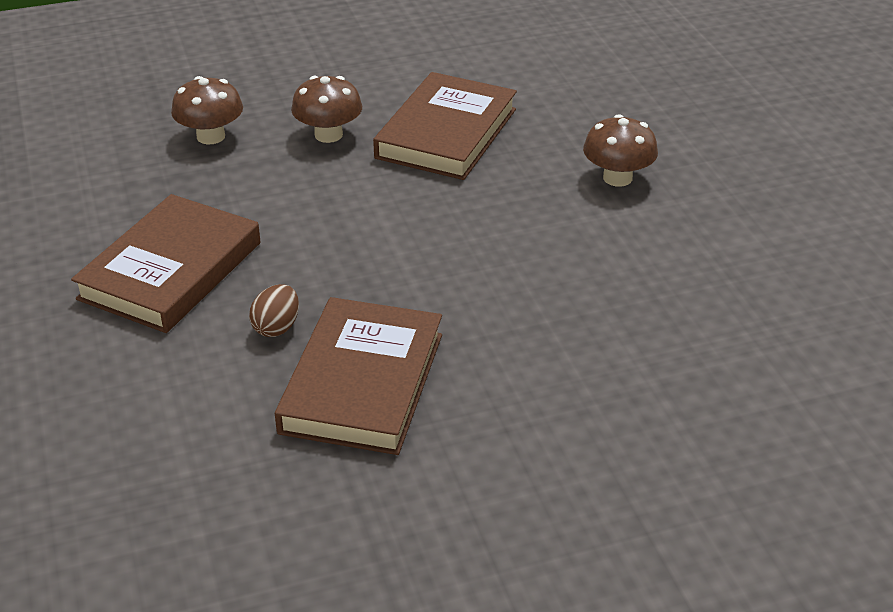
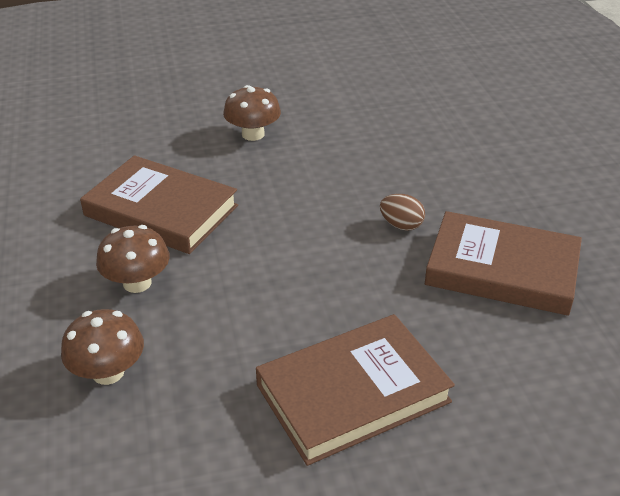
camera: 85 degrees left, 0 degrees up
brown book [71,194,261,333] -> brown book turned 60 degrees counterclockwise [256,314,455,466]
brown egg [249,284,299,337] -> brown egg moved to [380,194,425,231]

